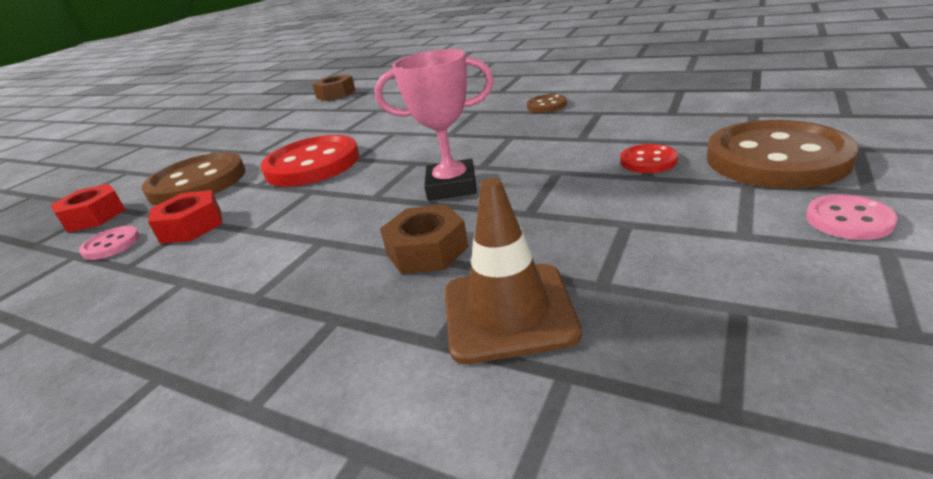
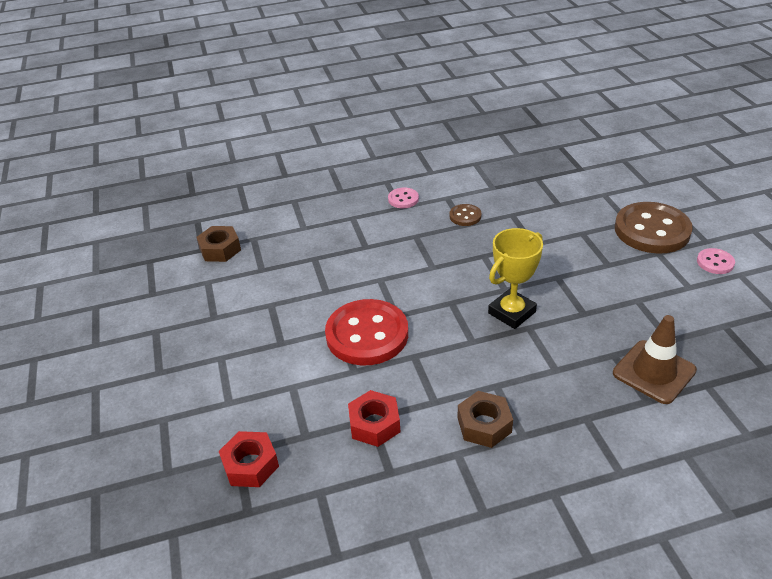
camera: 45 degrees left, 10 degrees up
pink button [79,226,140,260] -> pink button moved to [388,187,419,208]
brown button [142,152,246,205] -> none
pink trophy [375,49,494,201] -> yellow trophy [488,228,543,329]
brown nut [380,204,469,274] -> brown nut moved to [458,391,513,448]
red button [620,144,678,173] -> none

